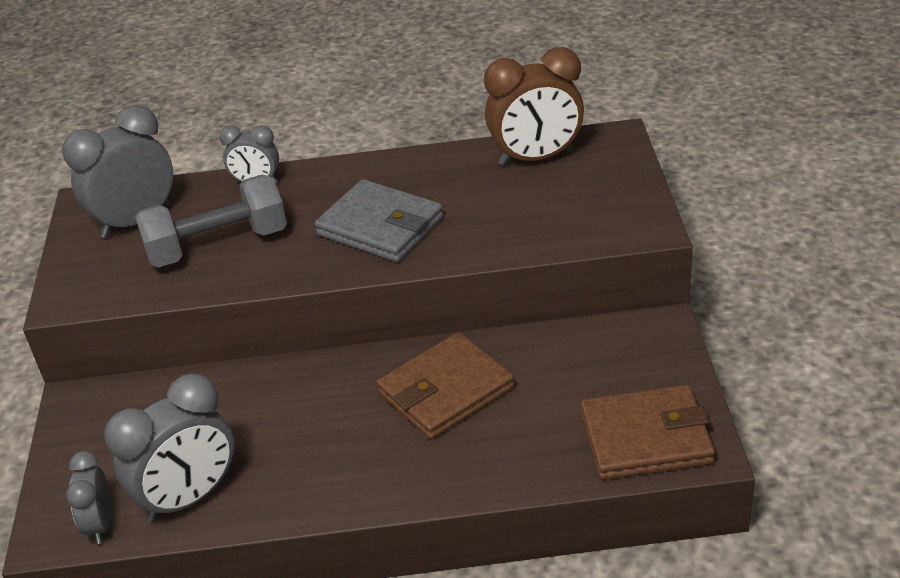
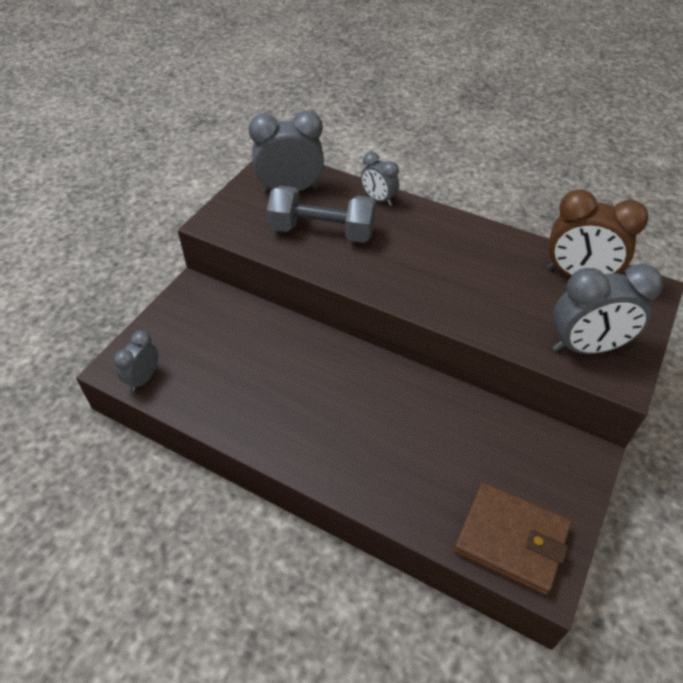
camera: 30 degrees right, 10 degrees up
grey clock [104,374,234,523] -> grey clock moved to [553,264,663,354]
grey wallet [315,179,443,262] -> none
brown wallet [376,332,515,440] -> none

